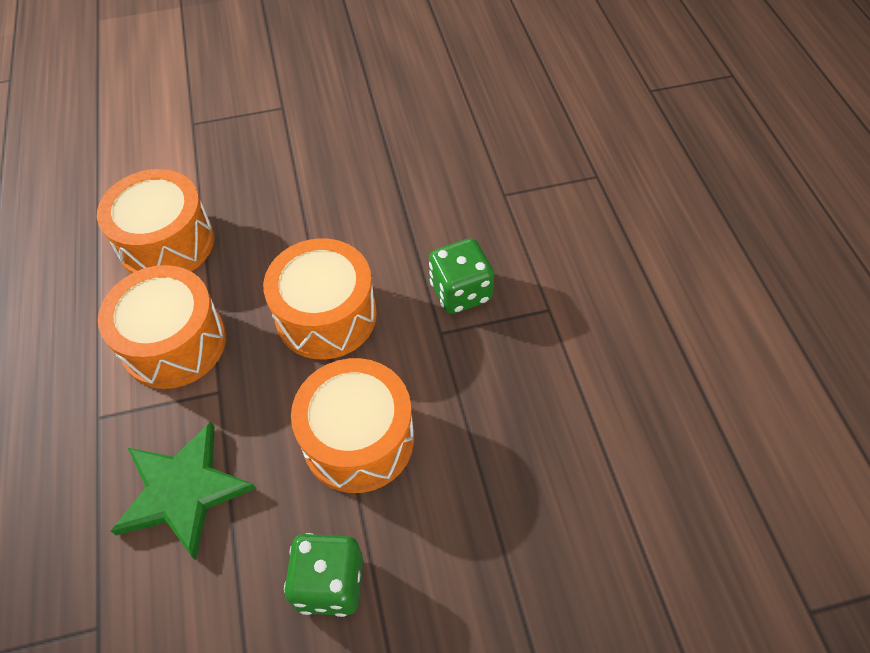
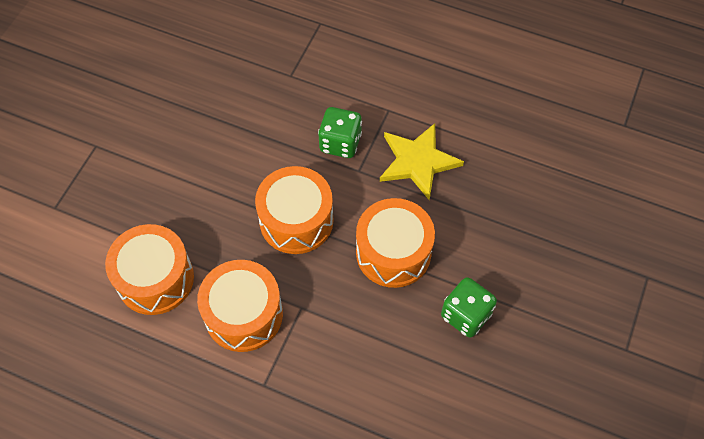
camera: 55 degrees left, 5 degrees up
green star [111,422,256,560] -> none
none -> yellow star [380,123,464,201]

